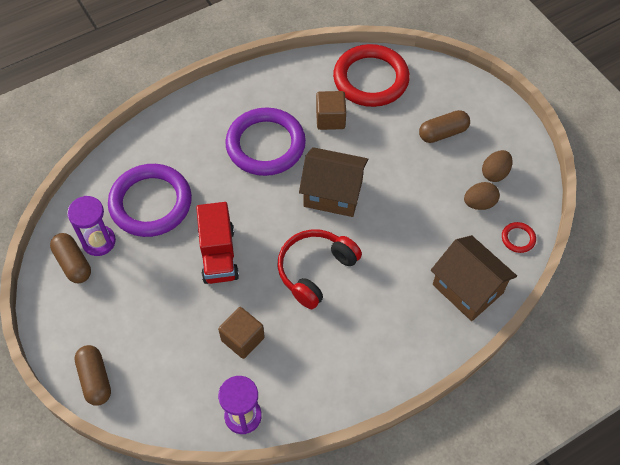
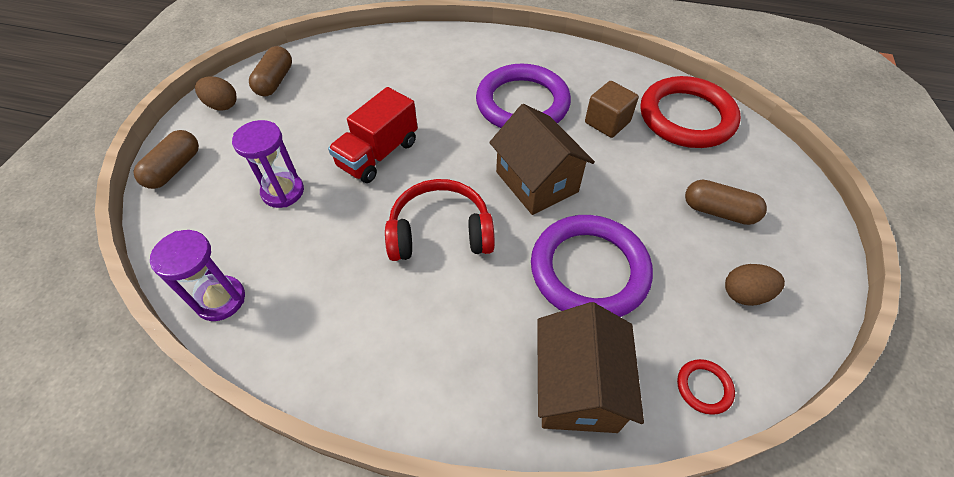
camera: 45 degrees right, 5 degrees down
purple hourglass [67,196,116,256] -> purple hourglass moved to [232,120,304,208]
purple ring [108,164,192,237] -> purple ring moved to [531,215,653,317]
brown cube [218,307,265,359] -> none
brown egg [464,182,500,210] -> brown egg moved to [195,76,237,111]

